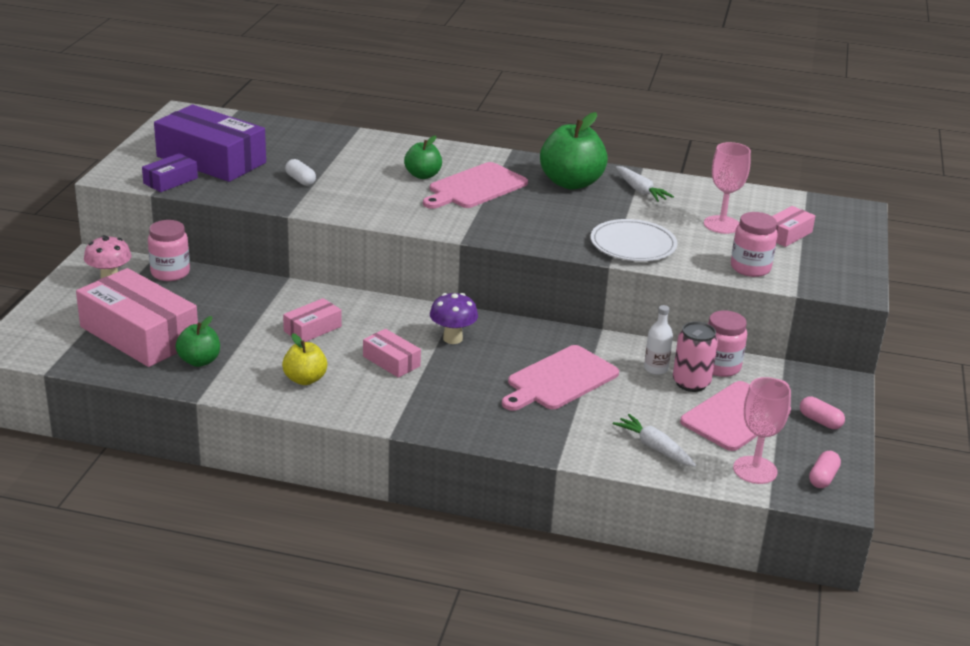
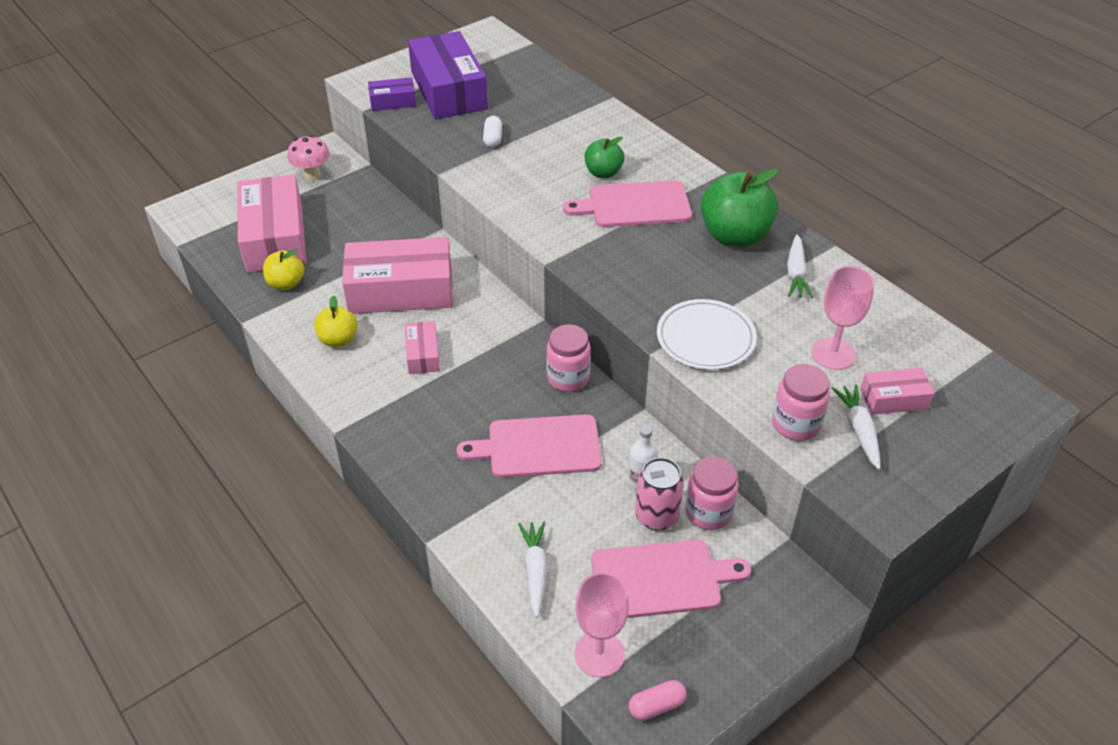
camera: 40 degrees right, 15 degrees up
pink jar [148,220,190,281] -> pink jar moved to [546,324,591,392]
green apple [176,316,220,367] -> yellow apple [263,249,304,290]
pink box [283,298,342,342] -> pink box [342,237,453,314], size x2.11
purple mushroom [430,293,478,344] -> none
pink capsule [800,397,845,429] -> none
none -> white carrot [831,384,881,470]

